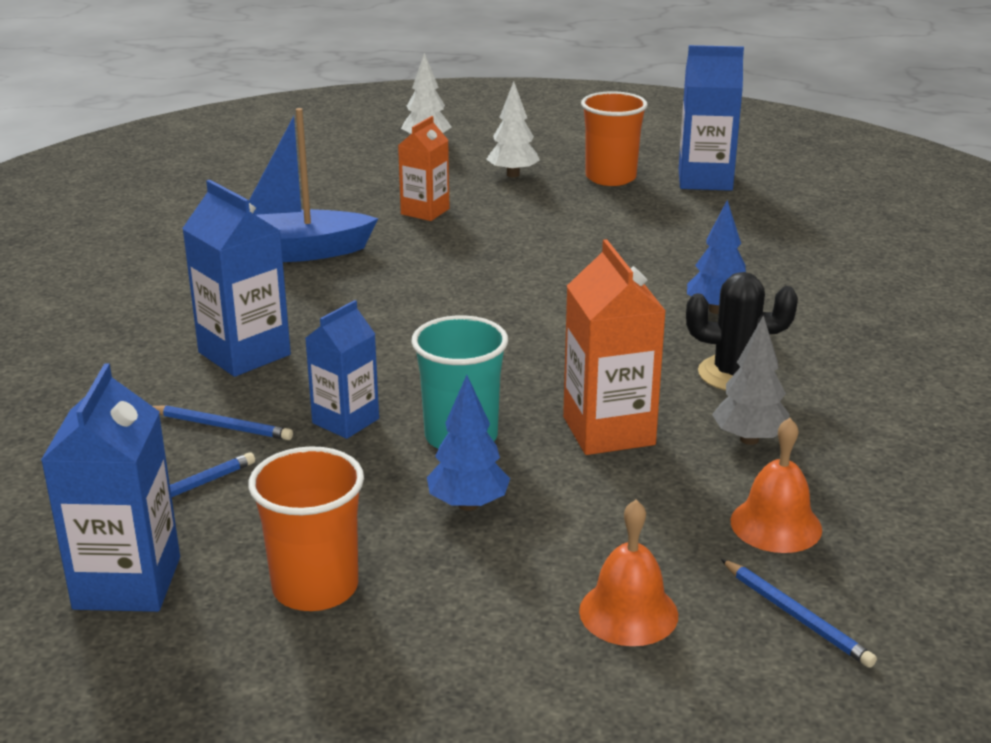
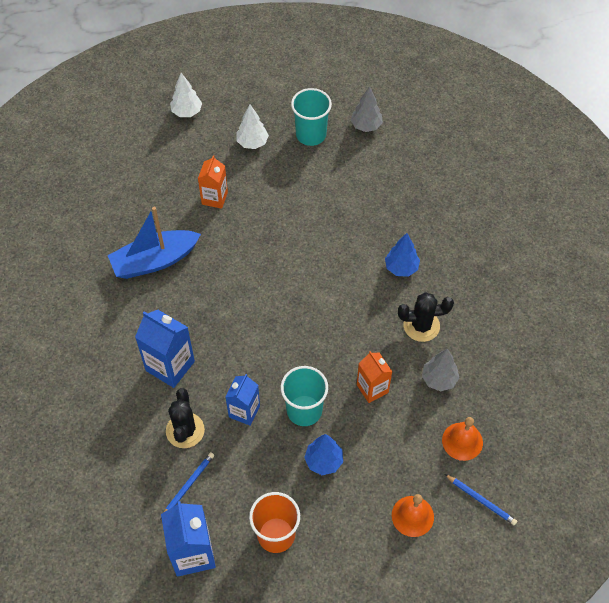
camera: 15 degrees left, 30 degrees up
blue pencil [153,405,293,440] -> black cactus [166,388,205,448]
orange carton [563,239,666,455] -> orange carton [357,351,392,403], size x0.66
orange cup [581,91,648,186] -> turquoise cup [291,88,332,146]
blue carton [679,45,744,191] -> grey tree [351,86,383,132]

